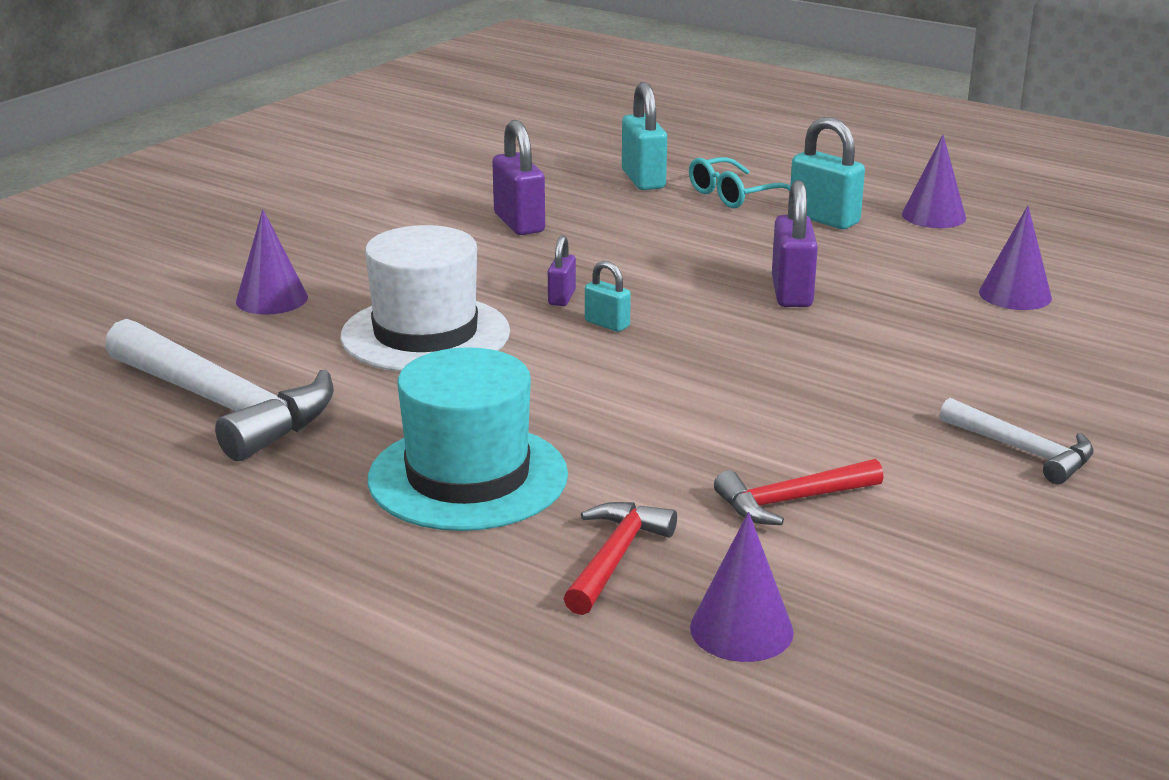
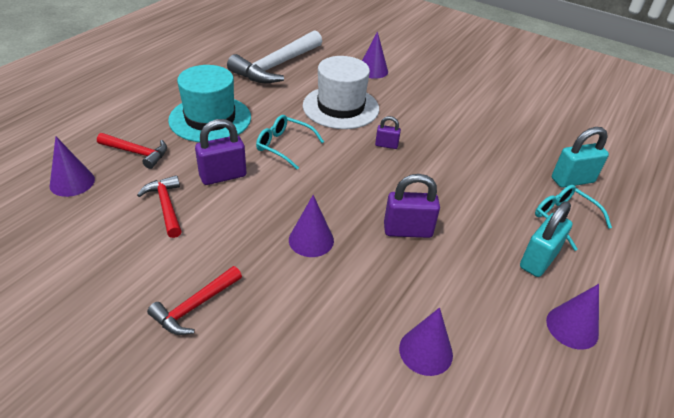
camera: 85 degrees right, 15 degrees up
purple padlock [492,120,545,235] -> purple padlock moved to [195,119,246,185]
turquoise padlock [585,261,631,332] -> none
white hammer [940,398,1094,484] -> red hammer [147,266,242,335]
none -> turquoise glasses [256,115,324,169]
none -> purple cone [289,195,334,257]

